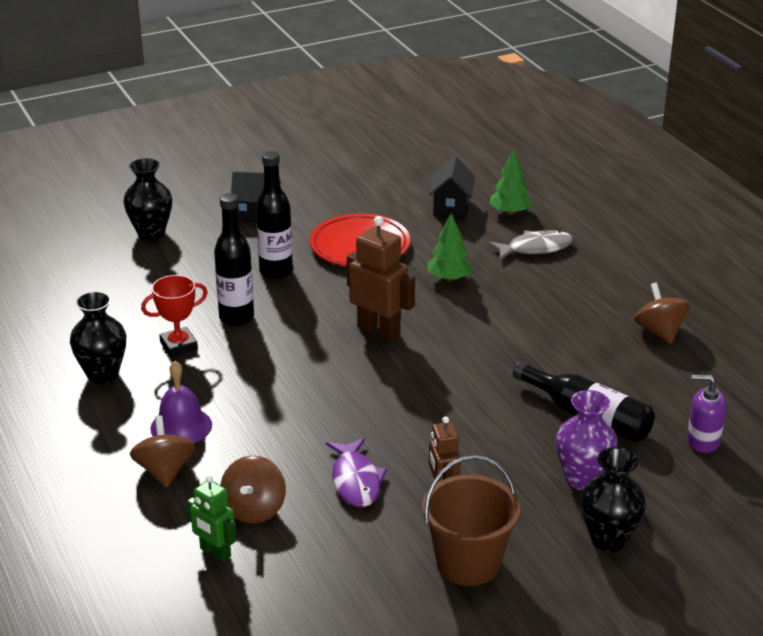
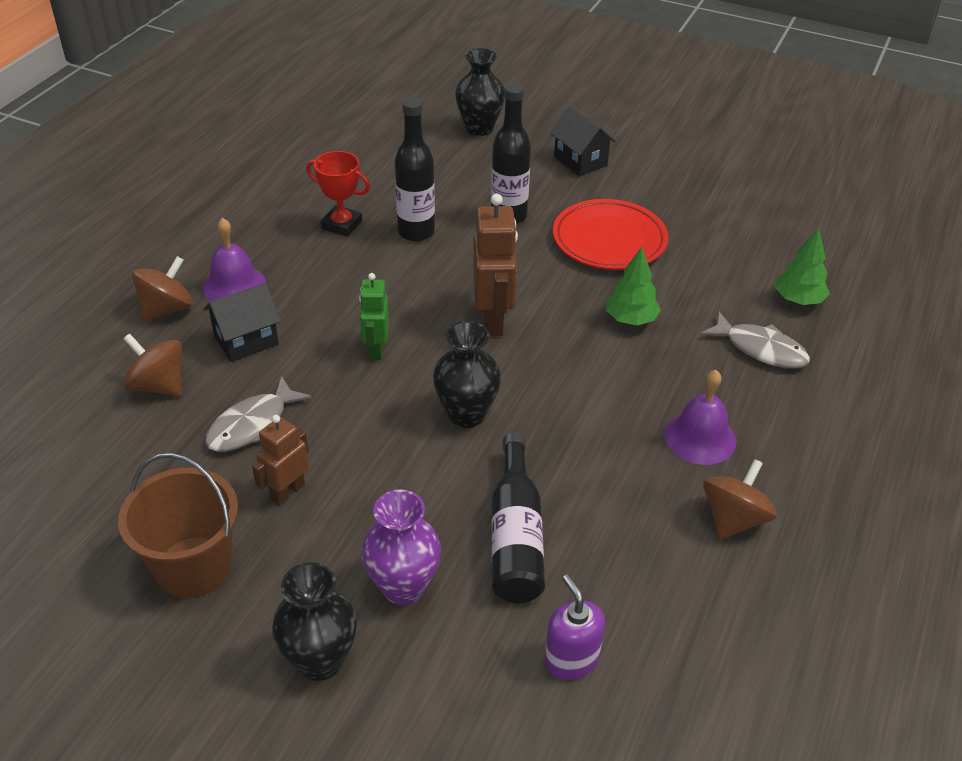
camera: 50 degrees right, 10 degrees up
black vase [70,291,126,384] -> black vase moved to [433,321,501,428]
green robot [187,475,236,562] -> green robot moved to [359,273,389,360]
brown spinning top [220,456,286,524] -> brown spinning top turned 60 degrees clockwise [123,333,182,396]
purple fish [326,438,387,507] -> grey fish [205,376,312,452]
black house [429,156,475,218] -> black house moved to [204,283,281,362]
none -> purple bell [664,370,736,465]

